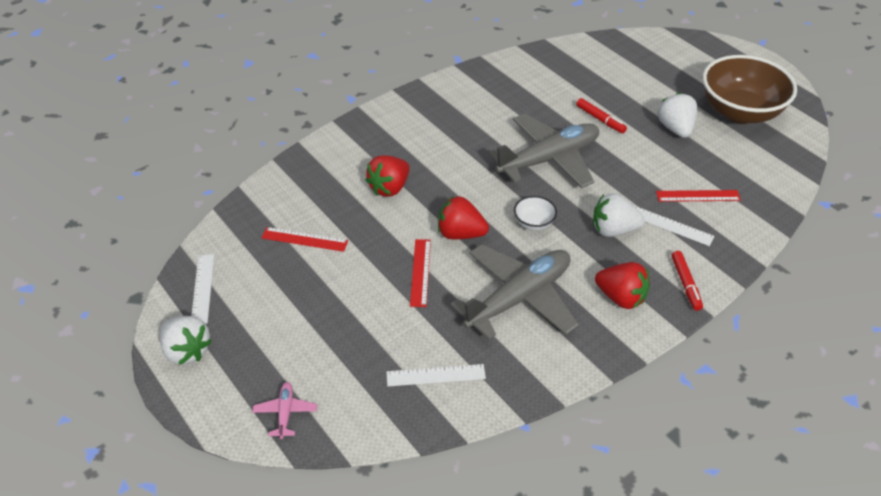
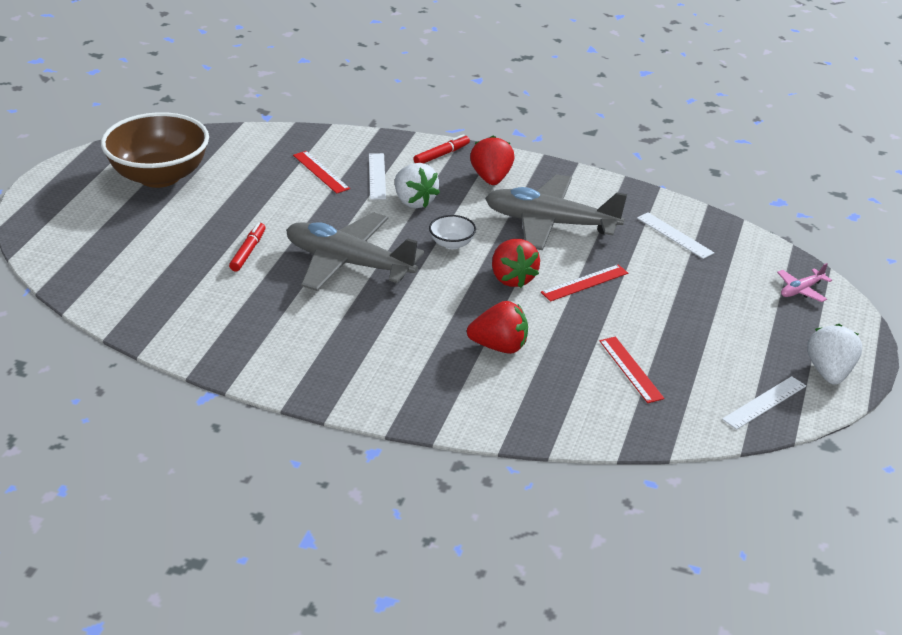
camera: 125 degrees left, 10 degrees down
white strawberry [658,93,698,138] -> none

